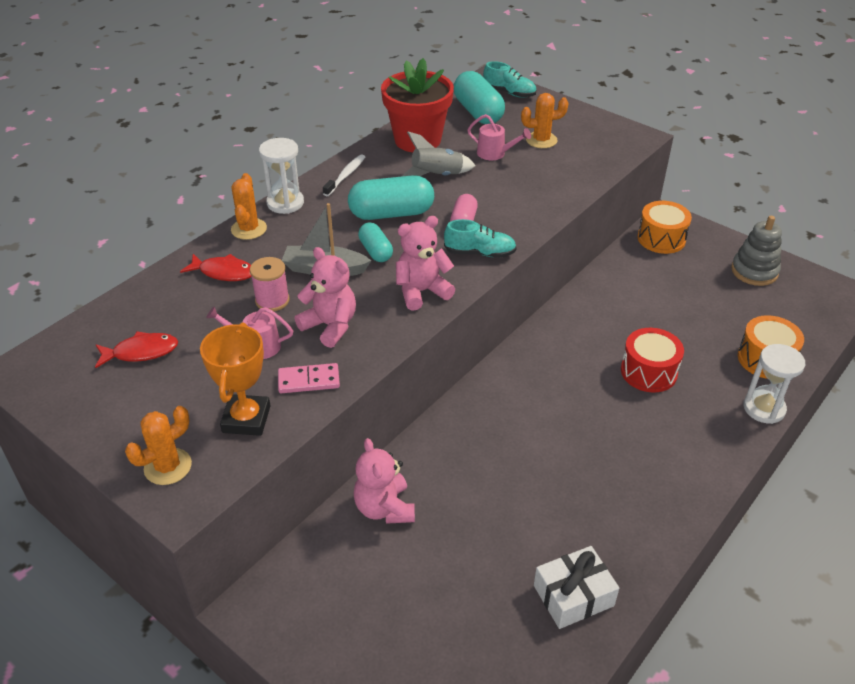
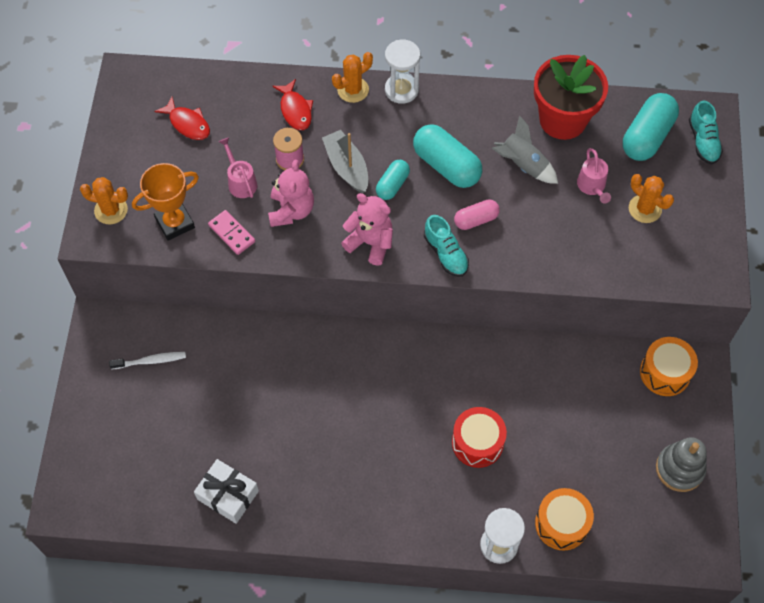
camera: 55 degrees right, 20 degrees up
white toothbrush [323,154,365,196] -> white toothbrush moved to [109,352,186,370]
pink teddy bear [354,438,415,524] -> none

